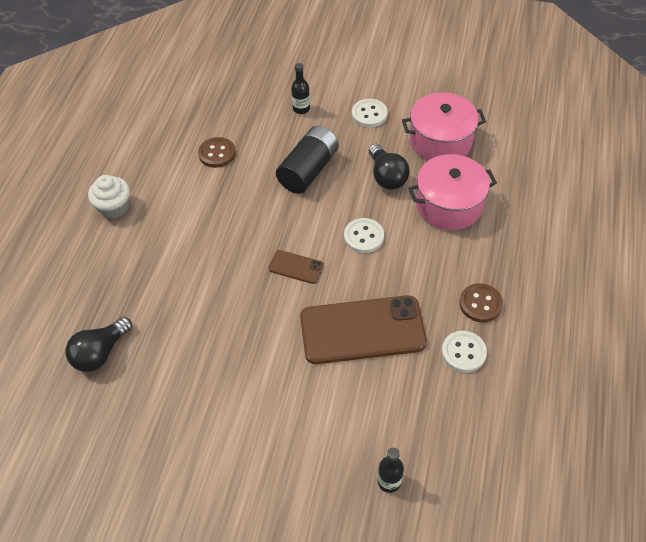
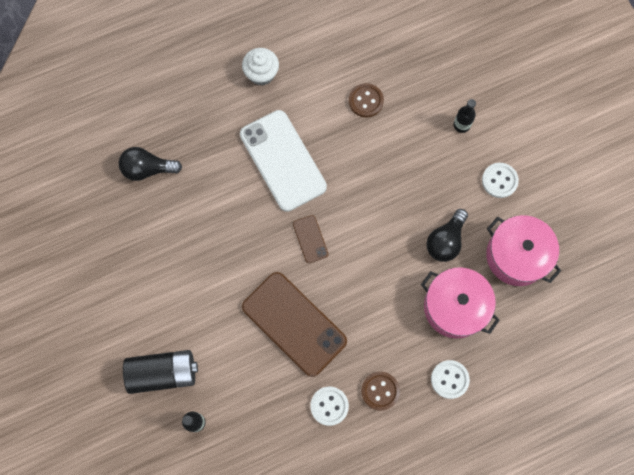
camera: 50 degrees right, 20 degrees up
black battery [276,126,339,194] -> black battery moved to [123,350,198,394]
white button [344,218,384,253] -> white button moved to [431,360,470,399]
none -> white phone [240,110,327,212]

